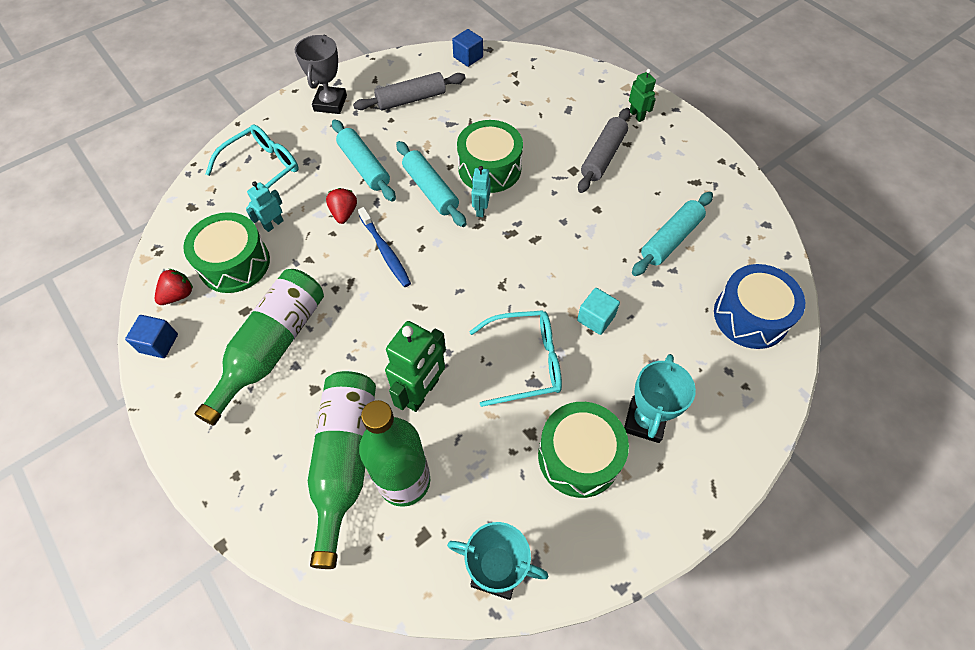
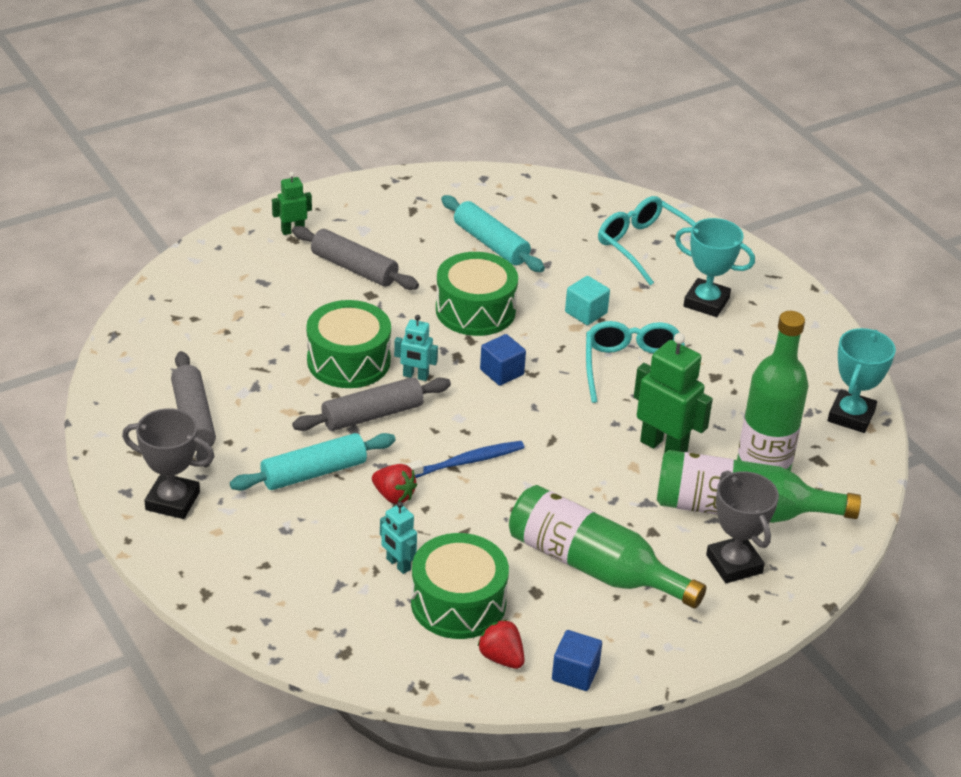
camera: 85 degrees left, 20 degrees down
turquoise glasses [206,124,299,209] -> turquoise glasses moved to [598,196,696,285]
red strawberry [326,188,357,224] -> red strawberry turned 150 degrees counterclockwise [372,464,417,504]
turquoise rolling pin [396,141,467,227] -> grey rolling pin [292,377,451,431]
blue cube [452,29,483,67] -> blue cube moved to [480,334,526,386]
green drum [538,402,629,498] -> green drum moved to [436,252,518,336]
blue drum [714,264,805,349] -> none
none -> grey trophy [706,471,779,583]

